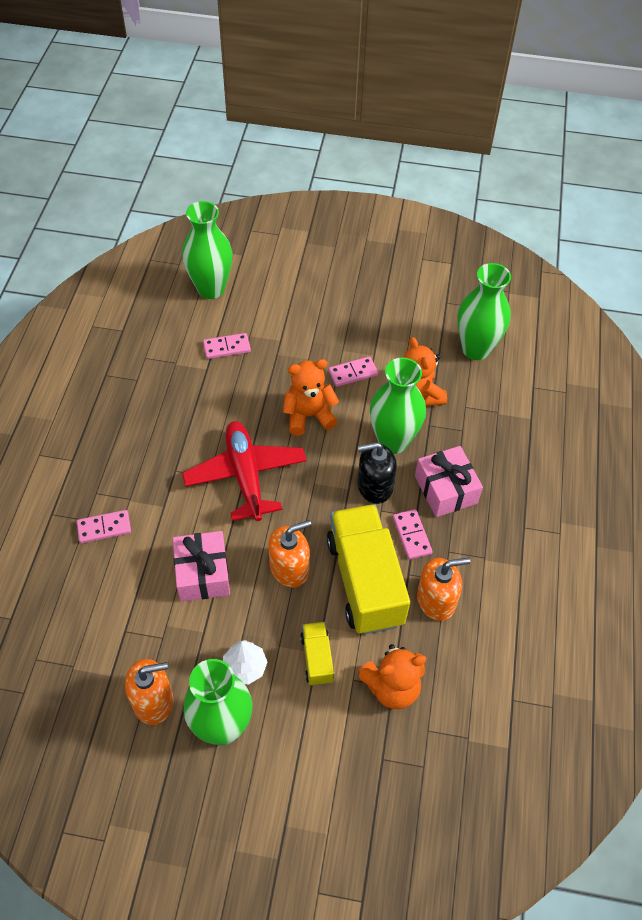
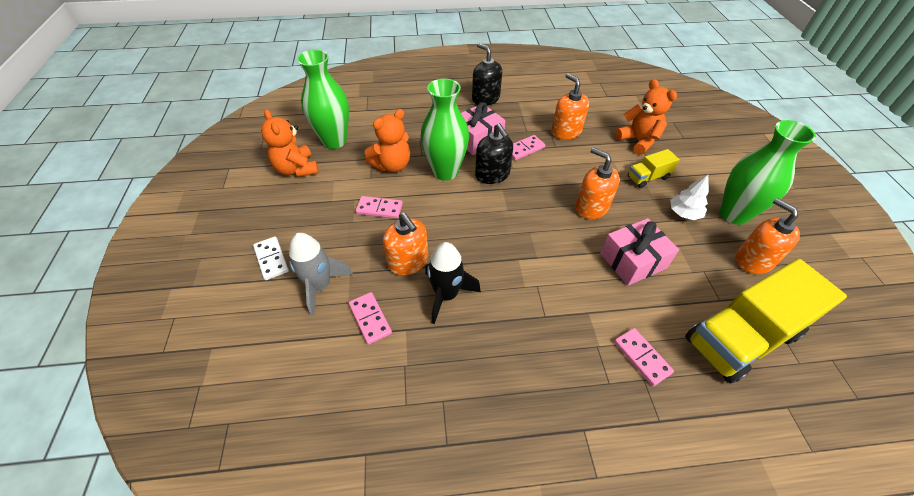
camera: 105 degrees left, 5 degrees down
green vase [182,201,233,299] -> none
red plane [182,421,307,521] -> none
orange teddy bear [283,359,339,436] -> orange teddy bear moved to [261,109,319,177]
yellow truck [327,504,410,635] -> yellow truck moved to [685,259,847,384]
pink domino [328,356,378,387] -> pink domino turned 45 degrees counterclockwise [356,196,403,219]
none -> white domino [253,236,289,280]
none -> grey rocket [289,233,353,317]
none -> orange soap dispenser [383,213,428,276]
none -> black rocket [425,242,481,324]
none -> black soap dispenser [472,43,502,105]

